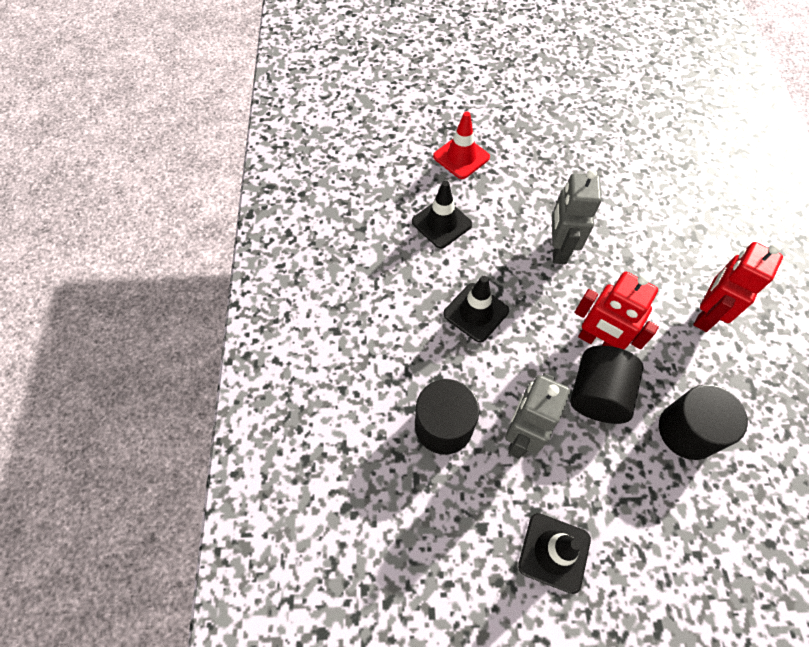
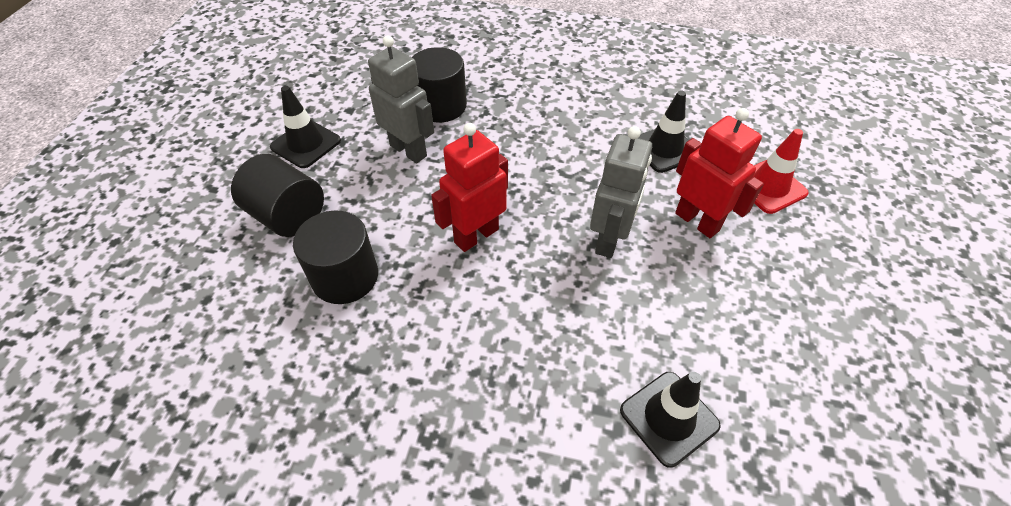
camera: 105 degrees right, 10 degrees down
black traffic cone [443,276,509,343] -> black traffic cone moved to [620,372,721,468]
grey robot [552,169,602,264] -> grey robot turned 90 degrees clockwise [590,126,652,258]
black cylinder [570,346,643,424] -> black cylinder moved to [231,154,324,237]
red robot [693,242,783,332] -> red robot moved to [675,108,764,238]

